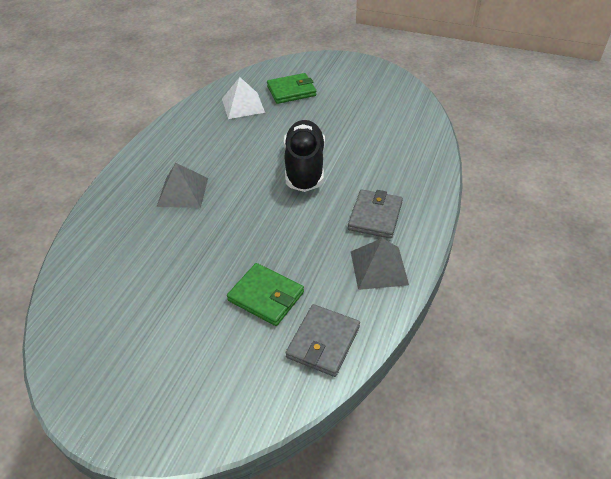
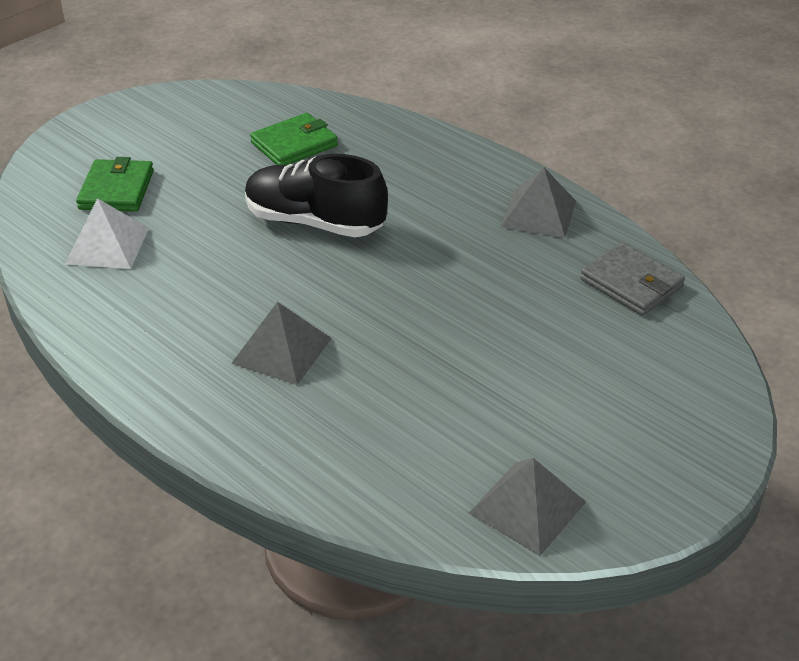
camera: 70 degrees left, 5 degrees down
green wallet [227,263,304,326] -> green wallet moved to [250,113,338,165]
grey wallet [348,189,403,239] -> none
none -> grey pyramid [469,458,586,556]

